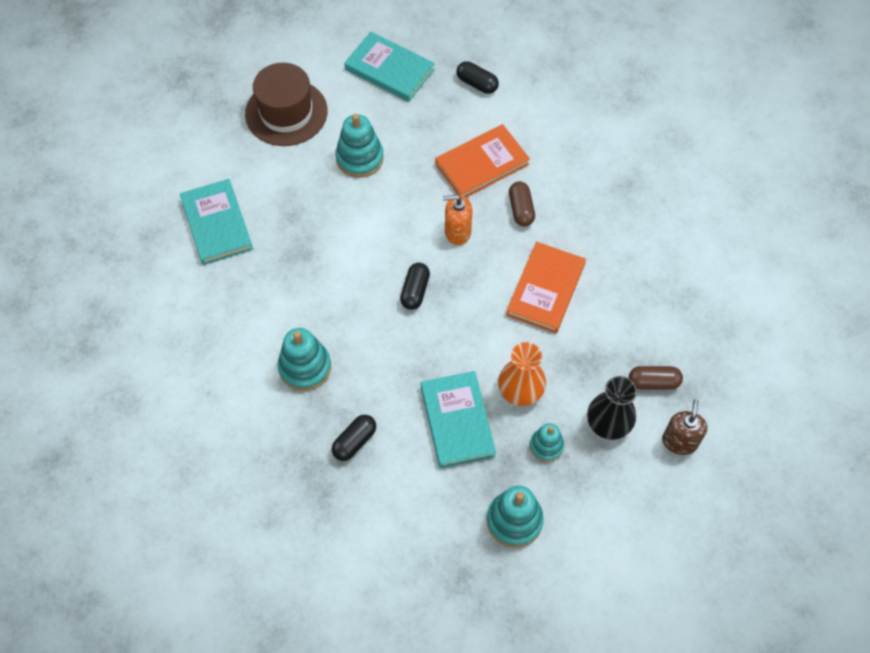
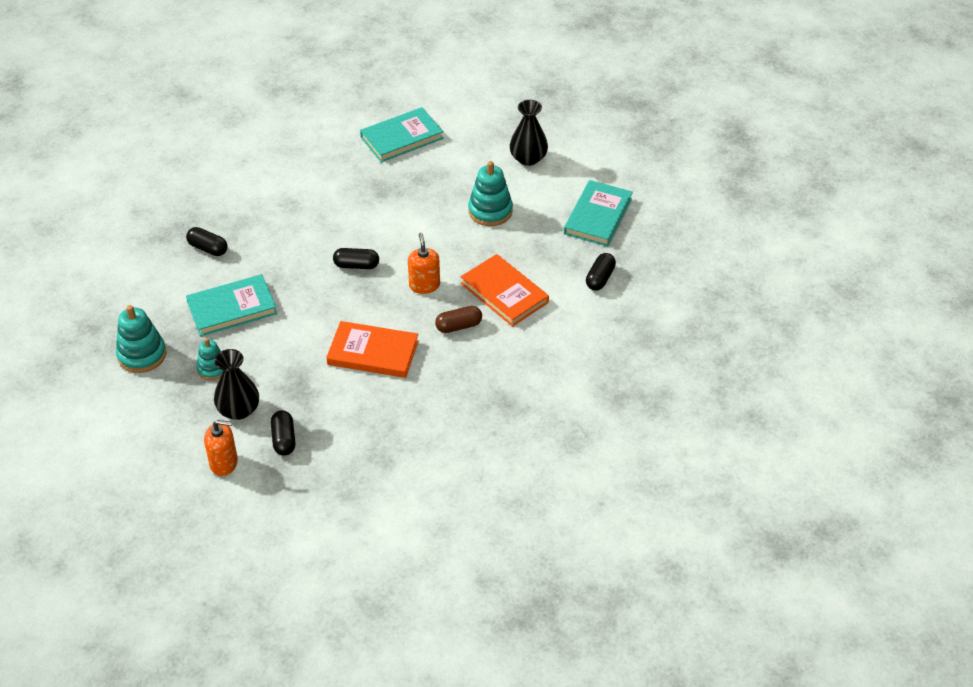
camera: 80 degrees right, 15 degrees down
brown hat [245,63,328,146] -> black vase [510,100,548,166]
turquoise stacking toy [278,328,331,391] -> none
orange vase [498,342,546,406] -> none
brown capsule [629,366,683,390] -> black capsule [271,410,295,456]
brown soap dispenser [662,399,707,455] -> orange soap dispenser [204,420,238,476]

